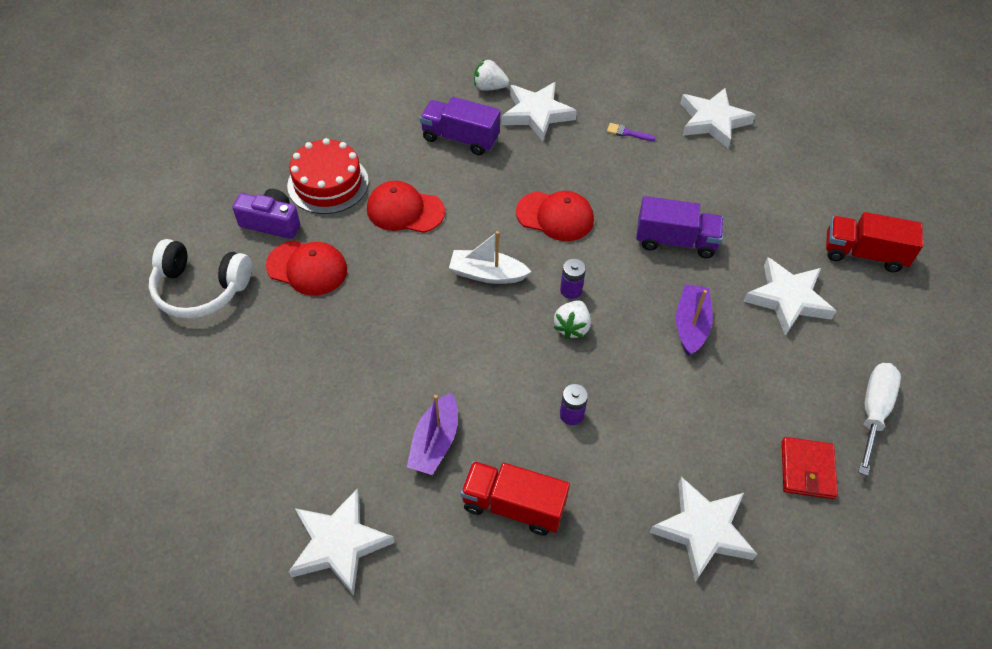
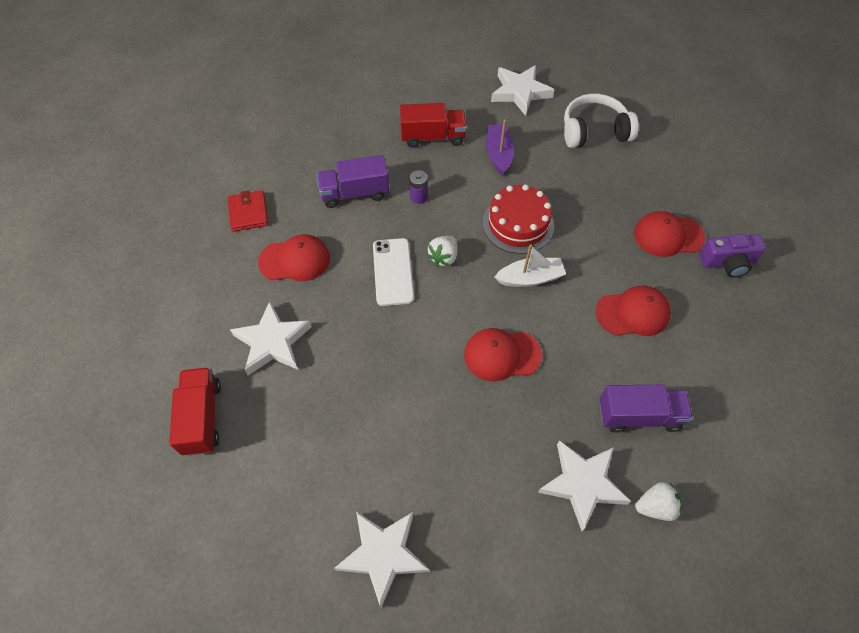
camera: 160 degrees right, 5 degrees up
white headphones [149,239,252,319] -> white headphones moved to [564,94,639,148]
red cake [287,138,369,214] -> red cake moved to [483,184,554,254]
white strawberry [553,300,591,339] -> white strawberry turned 150 degrees counterclockwise [427,236,457,266]
purple battery [560,259,586,299] -> none
purple brush [607,123,656,141] -> none
purple truck [636,196,723,258] -> purple truck moved to [317,155,389,208]
white star [650,477,757,582] -> none
purple boat [676,284,713,356] -> none
red truck [826,212,923,272] -> red truck turned 90 degrees counterclockwise [169,367,221,456]
white screwdriver [858,363,901,476] -> none
none -> red cap [258,234,330,281]
none -> white phone [373,238,414,306]

